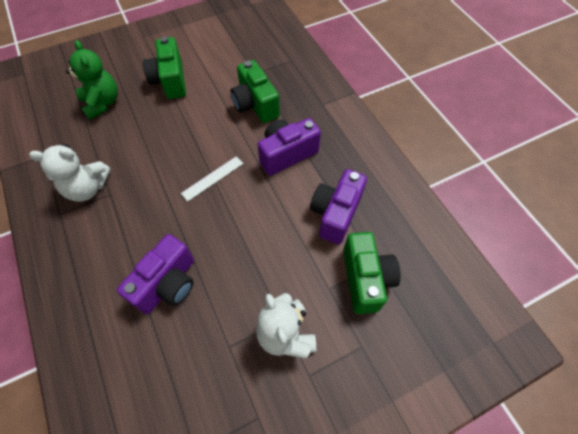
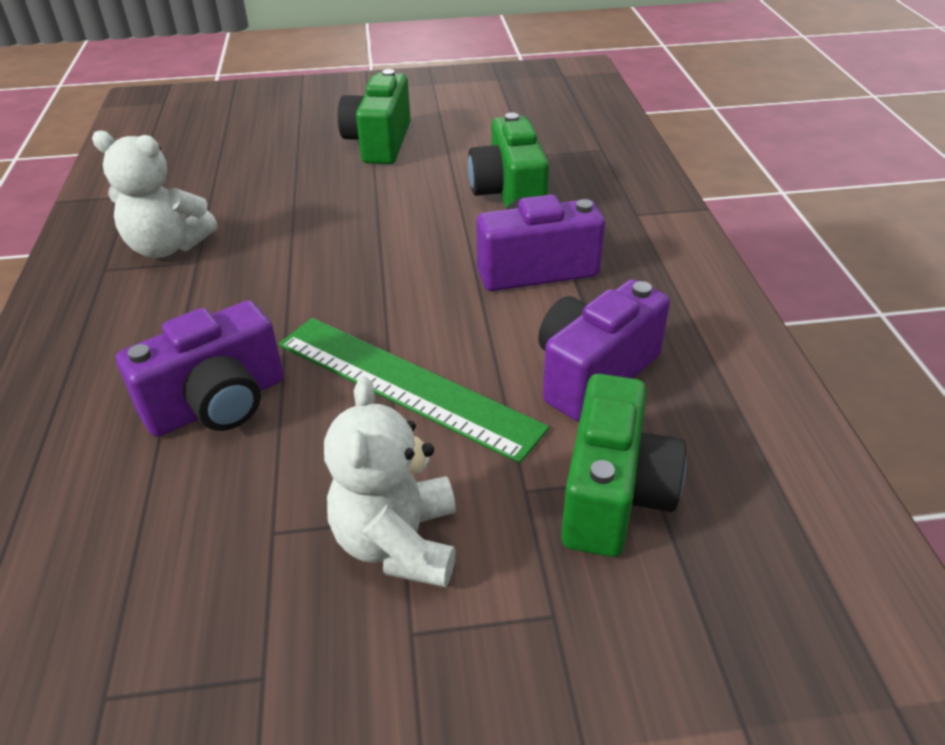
camera: 20 degrees right, 20 degrees down
green teddy bear [66,40,118,120] -> none
white ruler [181,156,244,202] -> none
none -> green ruler [279,318,549,463]

